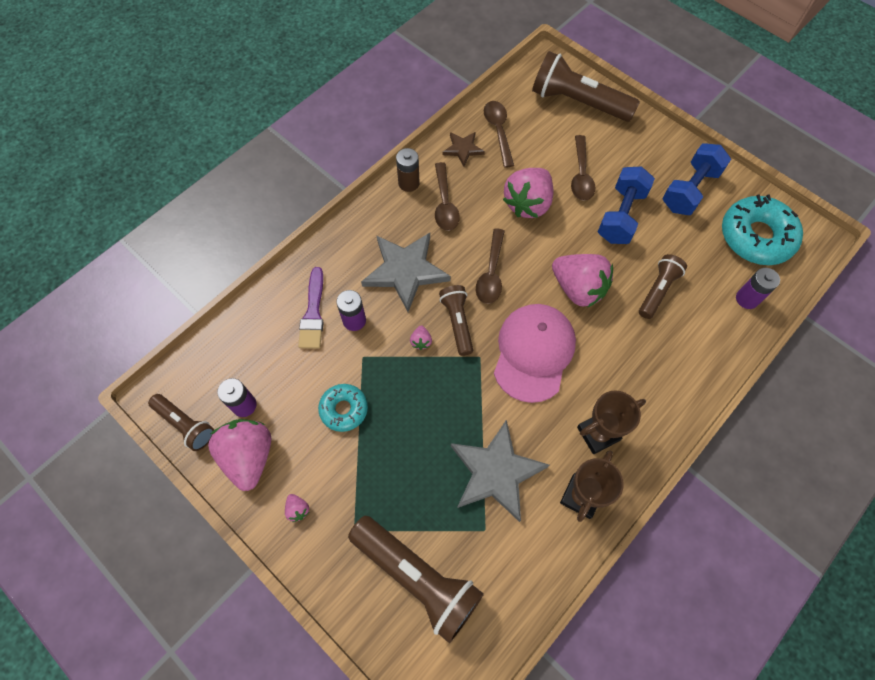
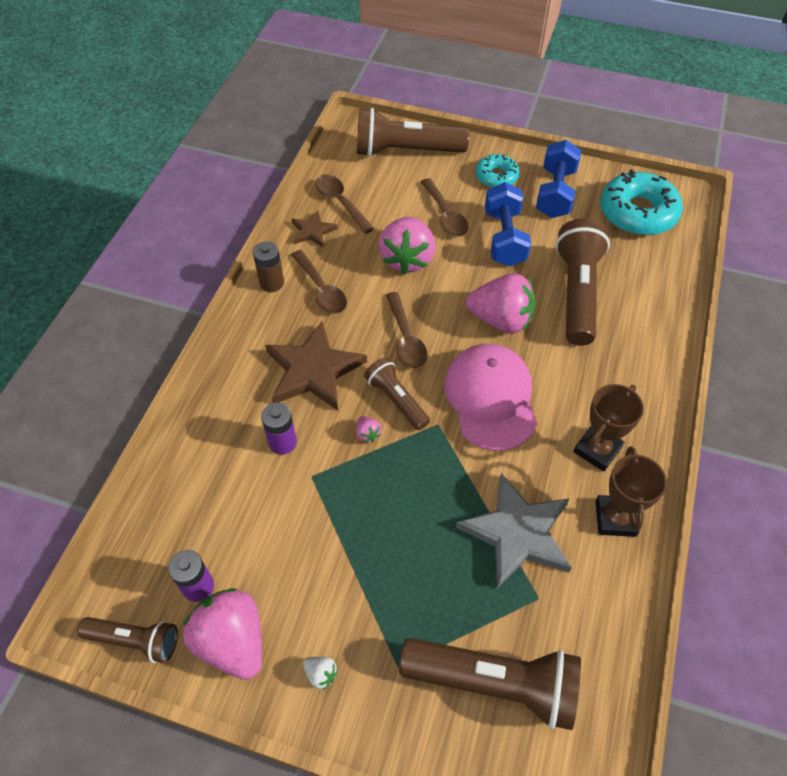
camera: 25 degrees left, 10 degrees down
pink strawberry [285,494,309,522] -> white strawberry [303,657,338,690]
purple brush [298,267,324,349] -> none
turquoise donut [318,384,368,432] -> turquoise donut moved to [475,154,519,188]
grey star [361,233,451,312] -> brown star [265,321,367,411]
brown flashlight [639,254,687,319] -> brown flashlight [556,218,610,346], size x1.76
purple battery [736,268,780,309] -> none

